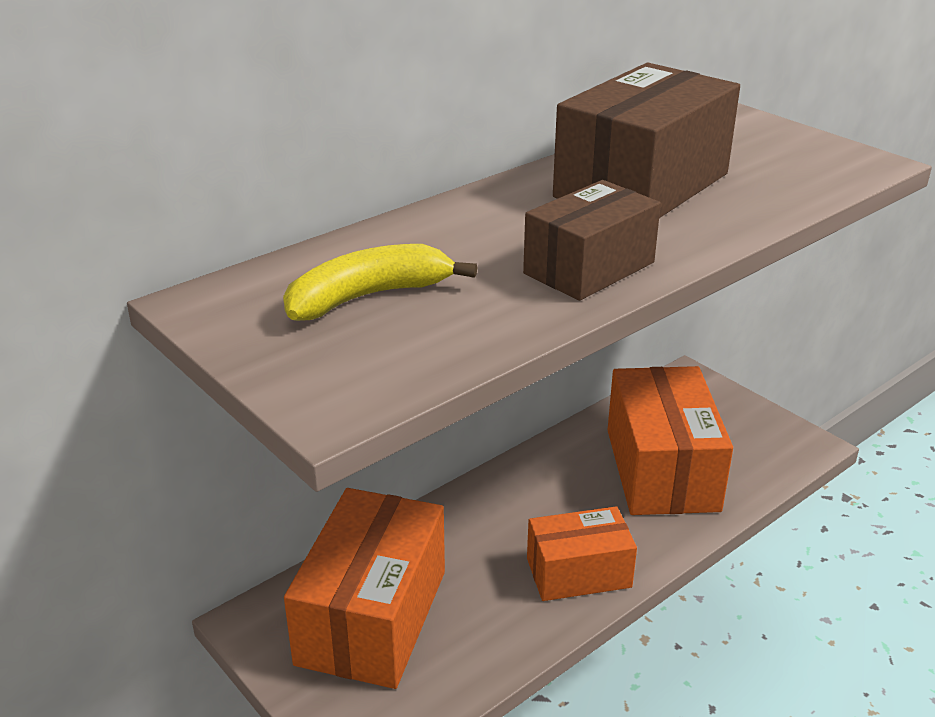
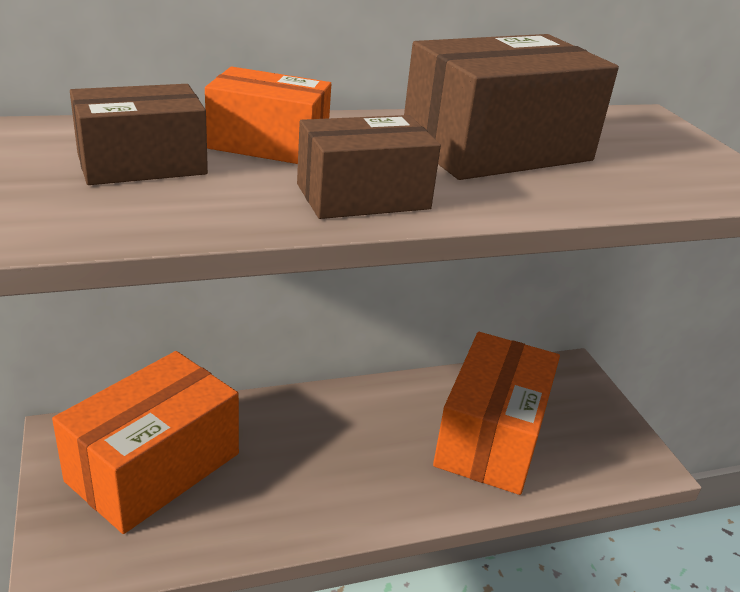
camera: 20 degrees right, 0 degrees up
yellow banana [283,244,477,321] -> brown box [70,84,208,185]
orange box [527,506,637,601] -> orange box moved to [205,66,331,164]

